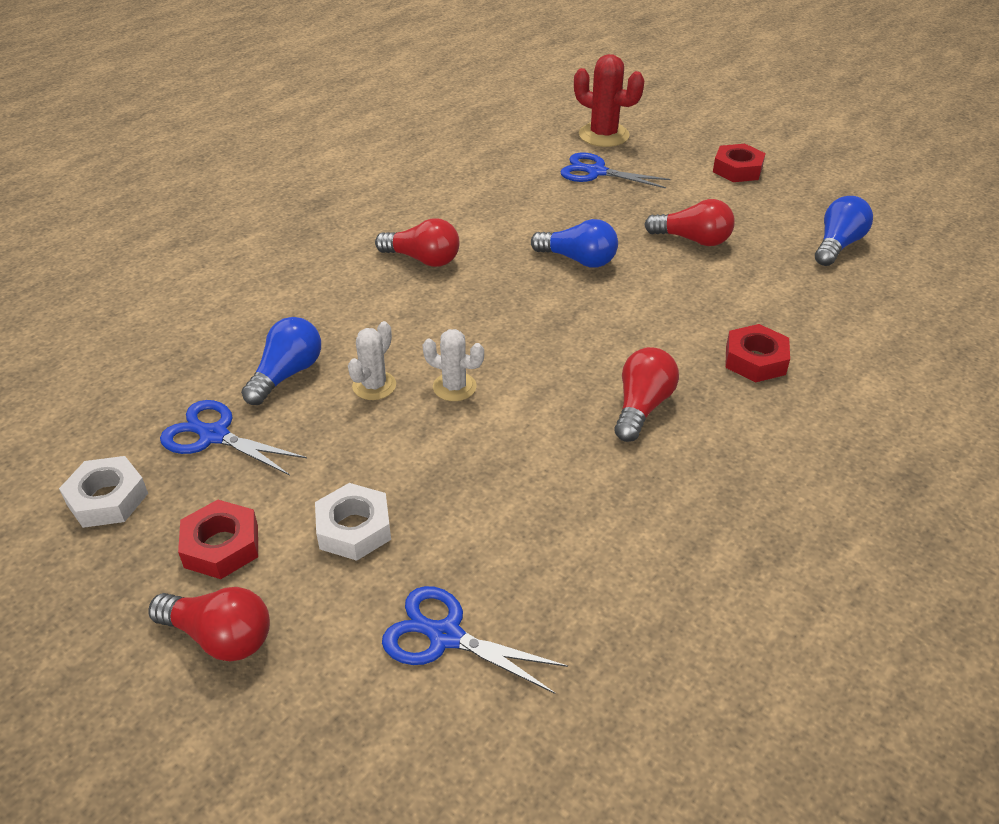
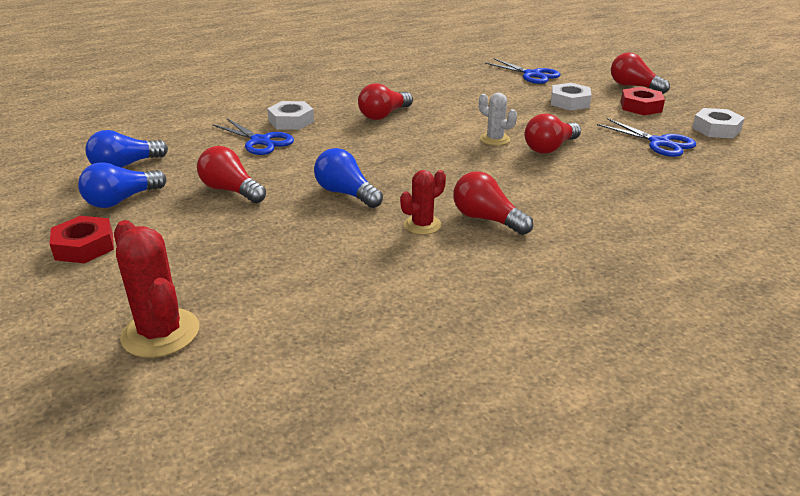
camera: 160 degrees left, 10 degrees down
blue light bulb [241,317,321,405] -> blue light bulb moved to [78,162,166,208]
white cactus [348,321,396,400] -> red light bulb [525,114,581,154]
blue scissors [560,153,671,188] -> blue scissors moved to [213,119,294,155]
red nut [725,324,790,382] -> white nut [267,101,314,130]
none -> red cactus [400,170,446,235]

